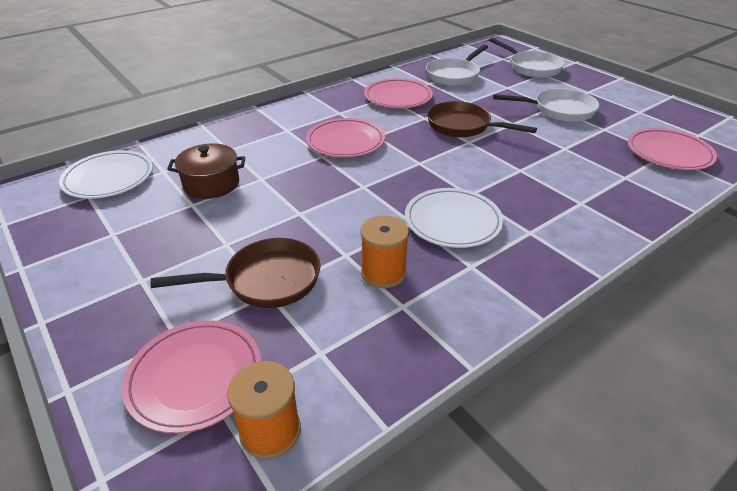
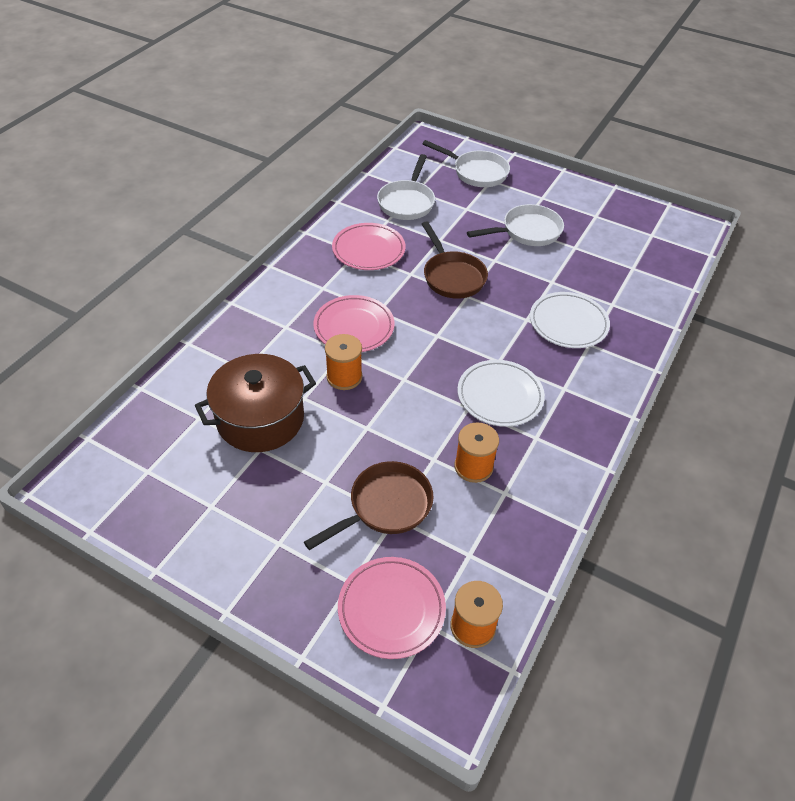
camera: 25 degrees left, 10 degrees up
white plate [59,150,153,199] -> white plate moved to [530,292,610,348]
brown pot [167,143,245,199] -> brown pot [195,354,316,452], size x1.55
brown pan [427,101,537,137] -> brown pan turned 120 degrees counterclockwise [422,221,488,299]
pink plate [628,128,717,170] -> none
none -> orange spool [325,334,362,390]

